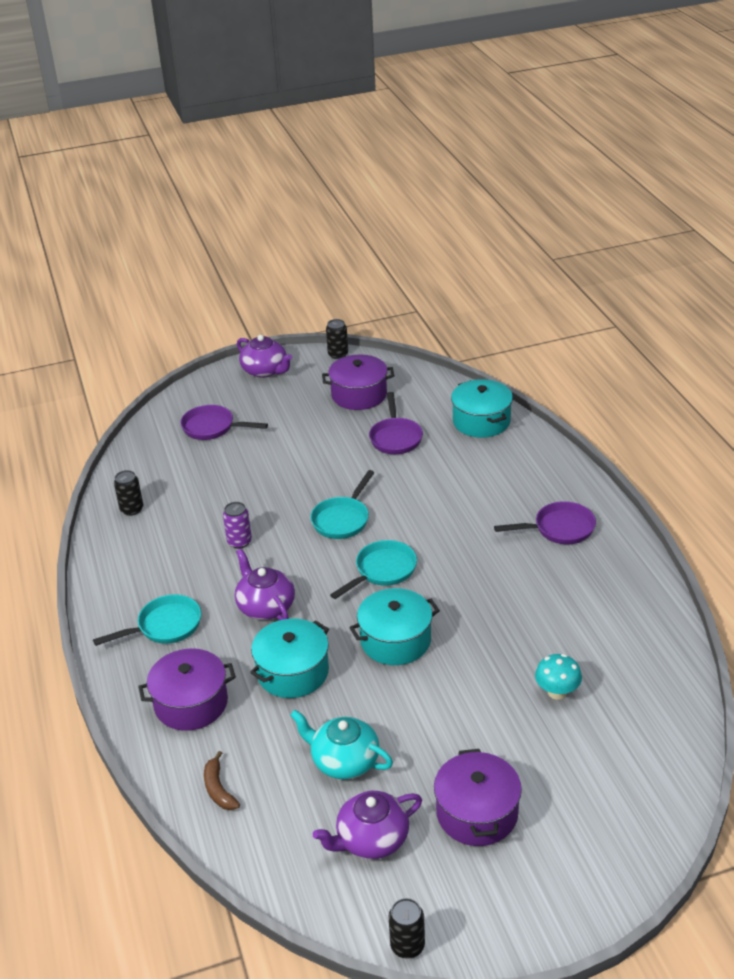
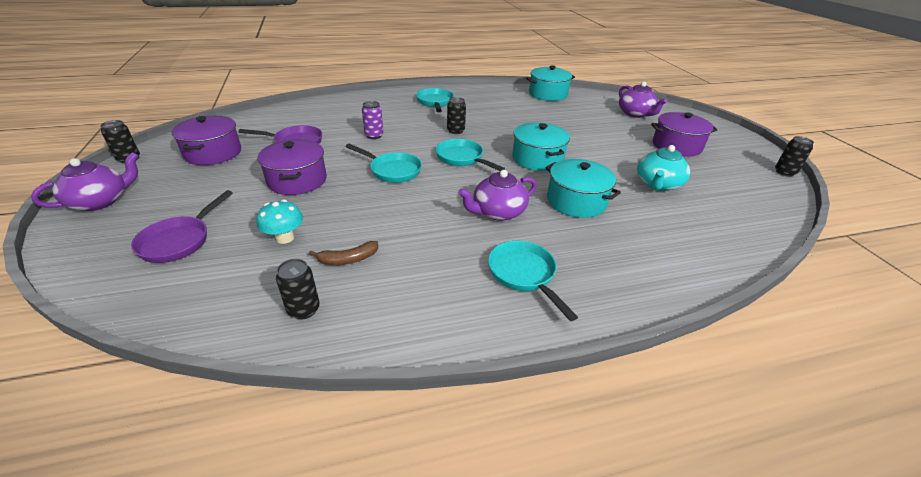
camera: 90 degrees left, 0 degrees up
purple pot [138,648,236,731] -> purple pot moved to [258,139,327,195]
brown banana [204,751,240,810] -> brown banana moved to [309,241,378,265]
purple can [223,502,252,549] -> purple can moved to [362,101,383,139]
purple teapot [313,791,422,859] -> purple teapot moved to [619,81,668,118]
turquoise pot [451,379,513,437] -> turquoise pot moved to [526,65,575,101]
purple pan [494,501,596,544] -> turquoise pan [416,88,454,112]
turquoise mushroom [535,654,582,700] -> turquoise mushroom moved to [256,200,303,244]
none -> black can [447,97,466,134]

